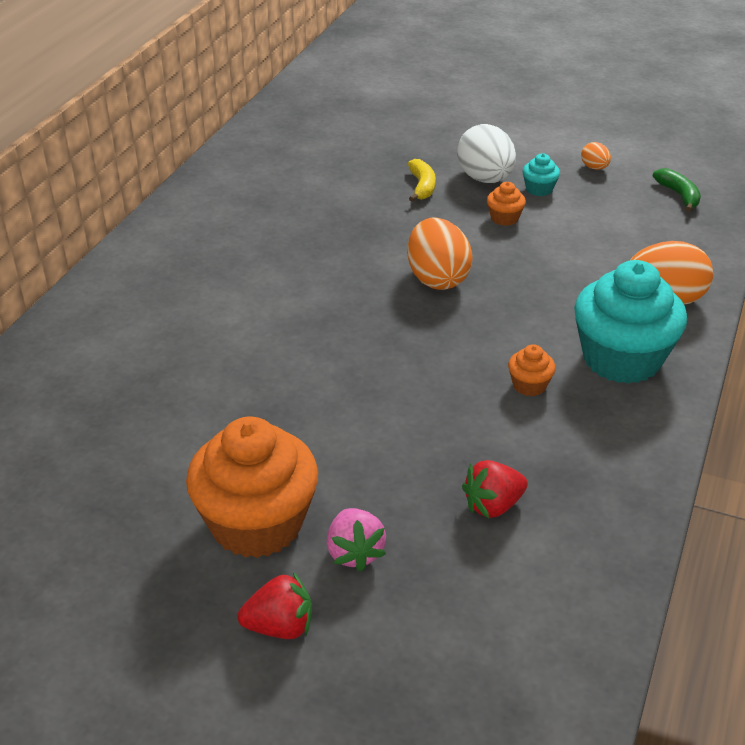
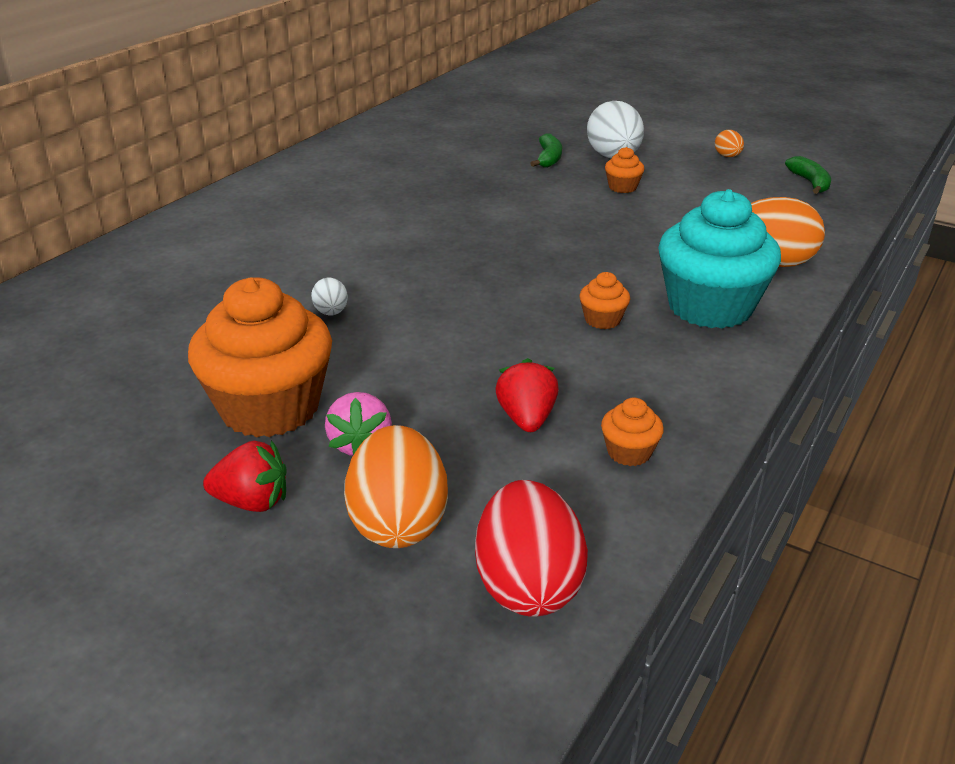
camera: 10 degrees right, 5 degrees down
orange egg [407,218,473,290] -> orange egg moved to [344,425,448,548]
yellow banana [408,159,436,202] -> green banana [530,133,562,168]
red strawberry [462,460,528,518] -> red strawberry turned 105 degrees clockwise [495,358,559,432]
turquoise cupcake [522,153,560,196] -> none
none -> white egg [311,278,348,315]
none -> red egg [475,480,588,616]
none -> orange cupcake [601,397,664,466]

